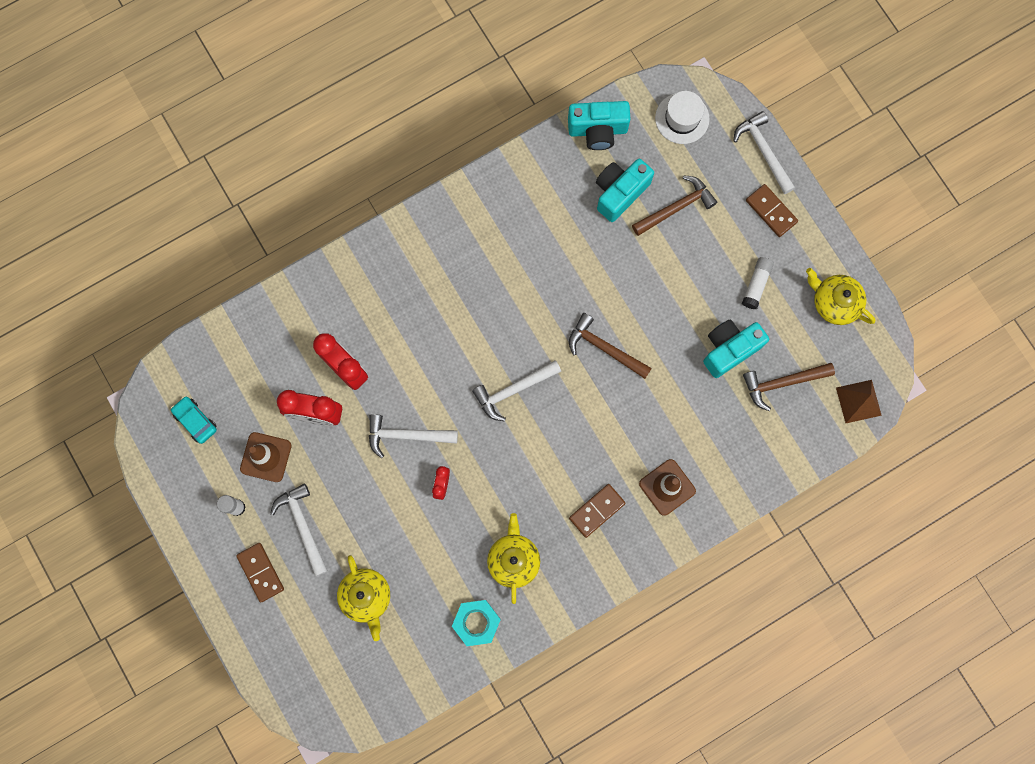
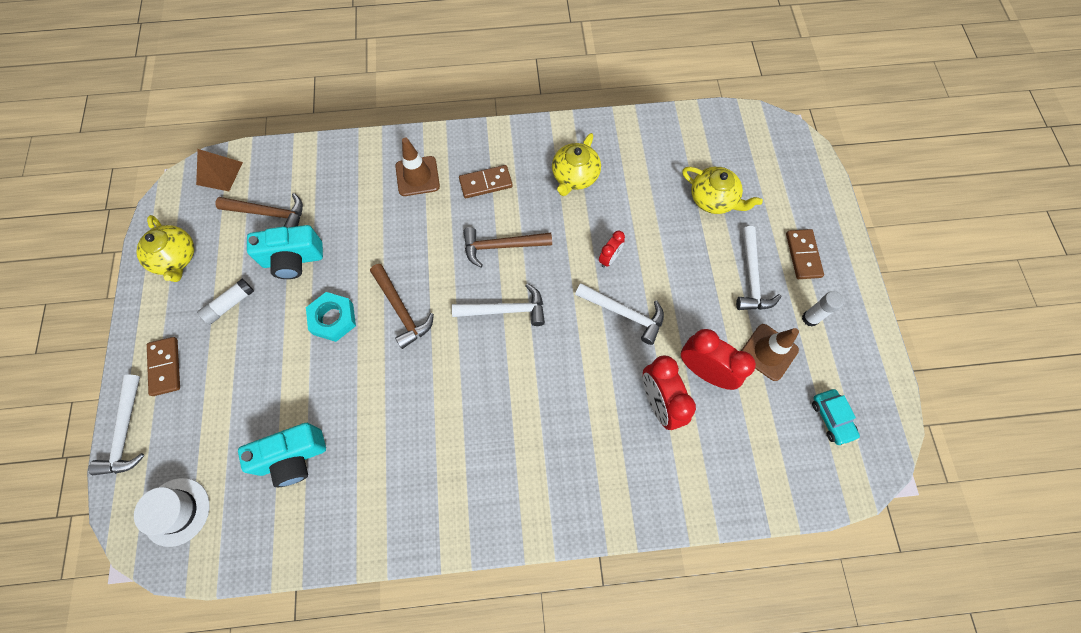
camera: 155 degrees left, 10 degrees down
yellow teapot [337,555,390,641] -> yellow teapot turned 120 degrees clockwise [682,167,763,214]
turquoise nut [452,600,501,646] -> turquoise nut moved to [306,292,356,342]
turquoise camera [568,101,631,150] -> none
brown hammer [632,176,717,236] -> brown hammer moved to [463,227,552,268]

